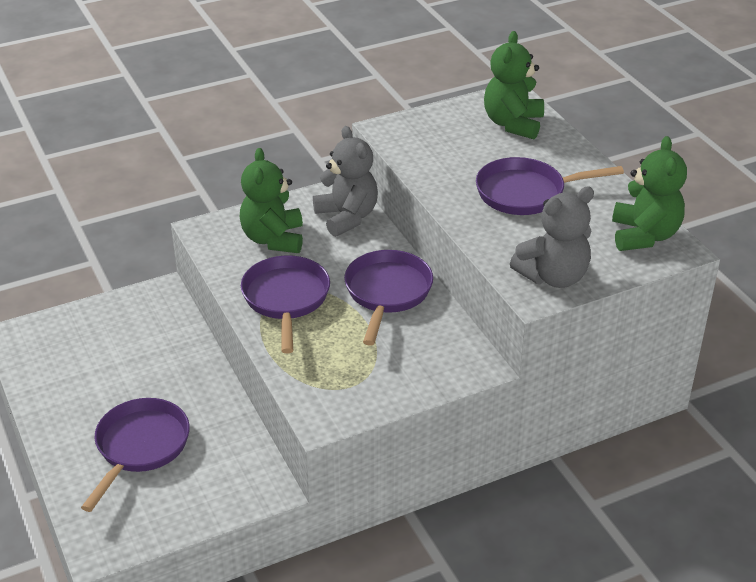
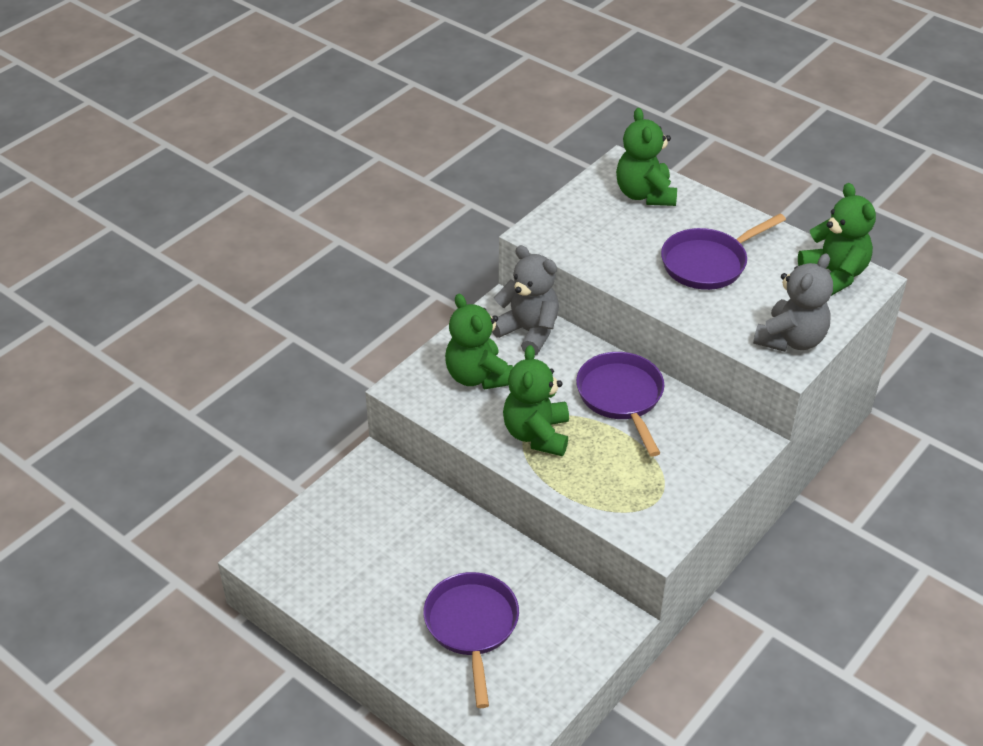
camera: 25 degrees left, 5 degrees up
purple pan [241,256,330,354] -> green teddy bear [503,345,569,456]

